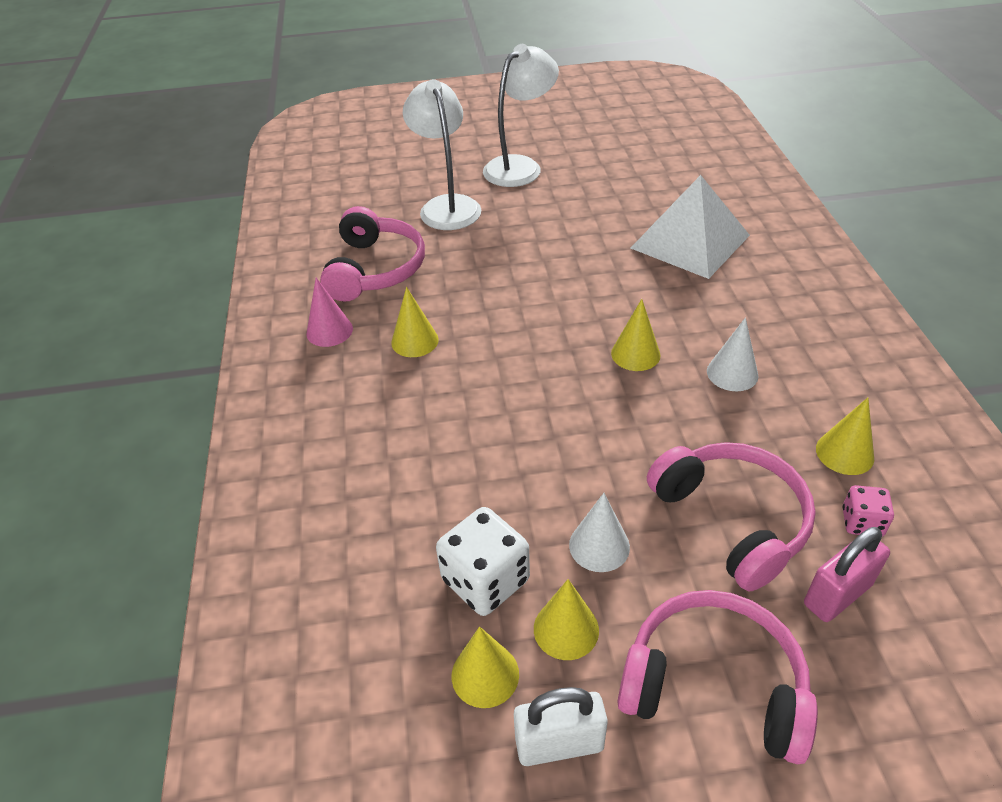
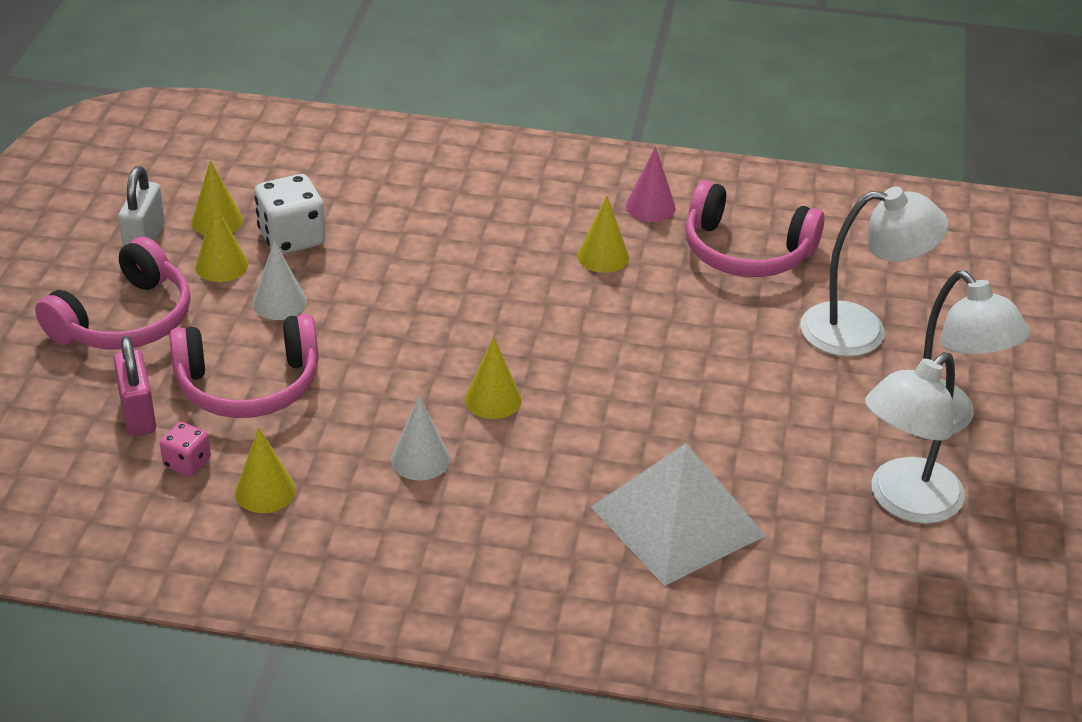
camera: 105 degrees right, 5 degrees down
none -> white lamp [865,352,965,524]

